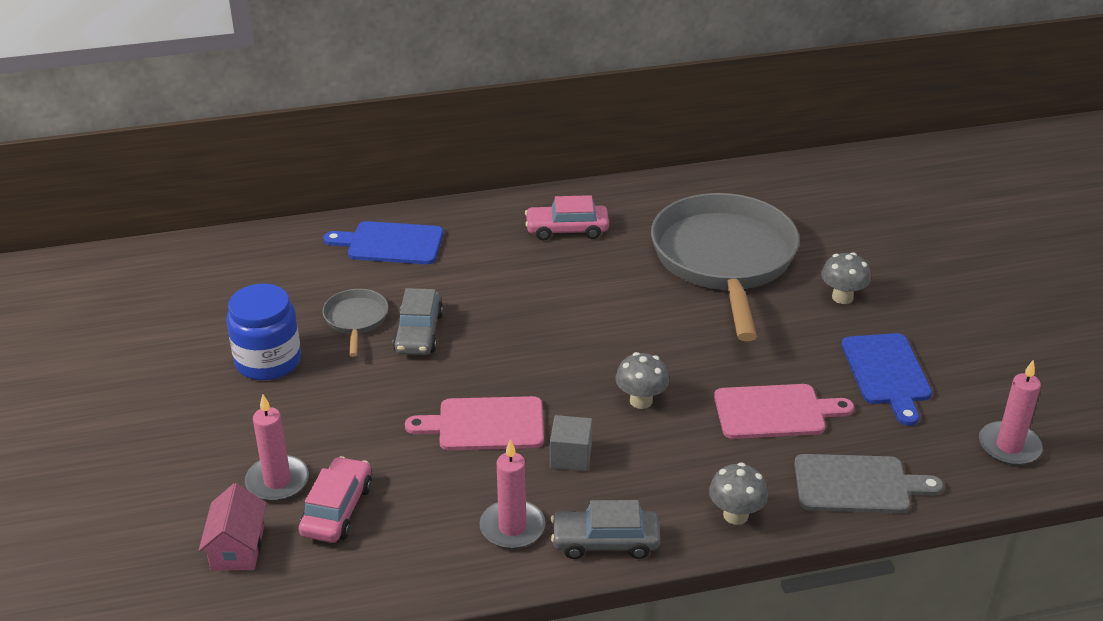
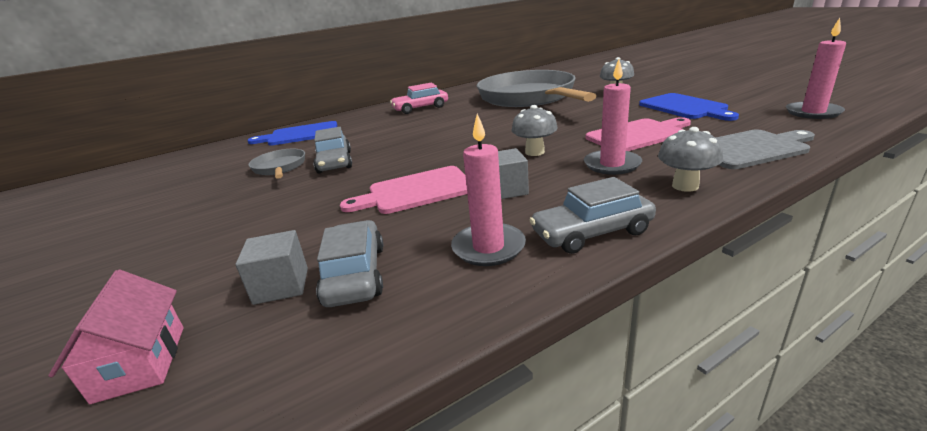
camera: 15 degrees left, 10 degrees down
blue jar [227,284,301,380] -> none
pink candle [245,394,309,501] -> pink candle moved to [584,59,642,175]
pink car [299,456,372,543] -> grey cube [236,230,308,305]
none -> grey car [316,220,384,307]

